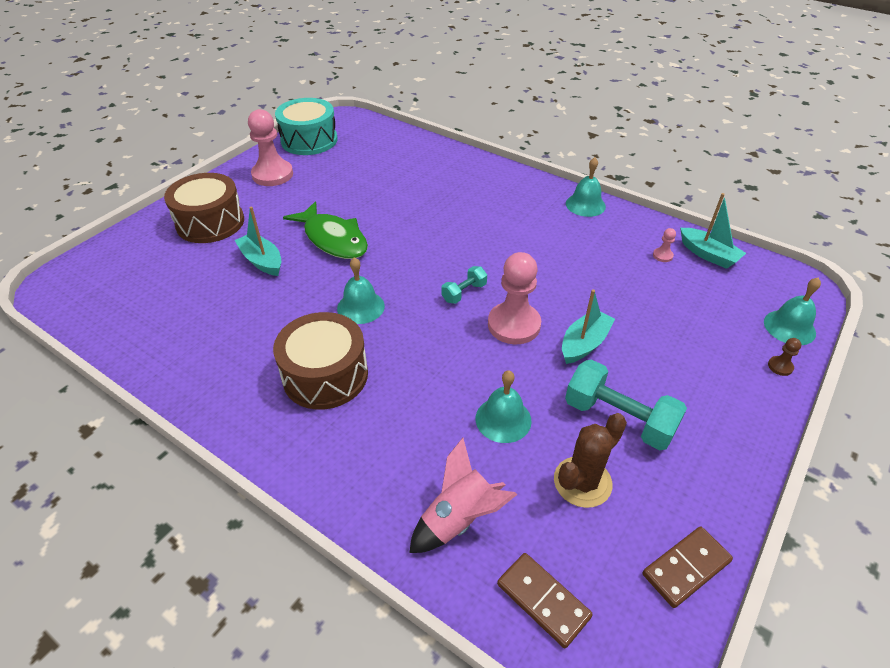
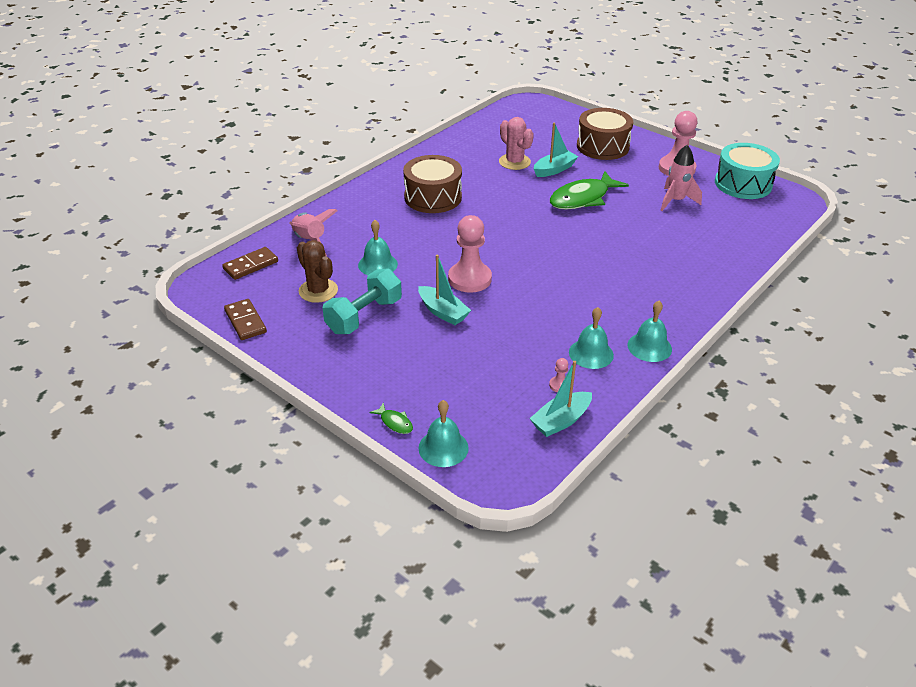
camera: 95 degrees right, 5 degrees down
turquoise bell [337,257,385,324] -> turquoise bell moved to [569,307,614,369]
turquoise dumbbell [441,266,487,304] -> none
brown pawn [768,338,802,376] -> green fish [369,402,413,434]
none -> pink cactus [499,117,534,170]
none -> pink rocket [661,145,702,211]

